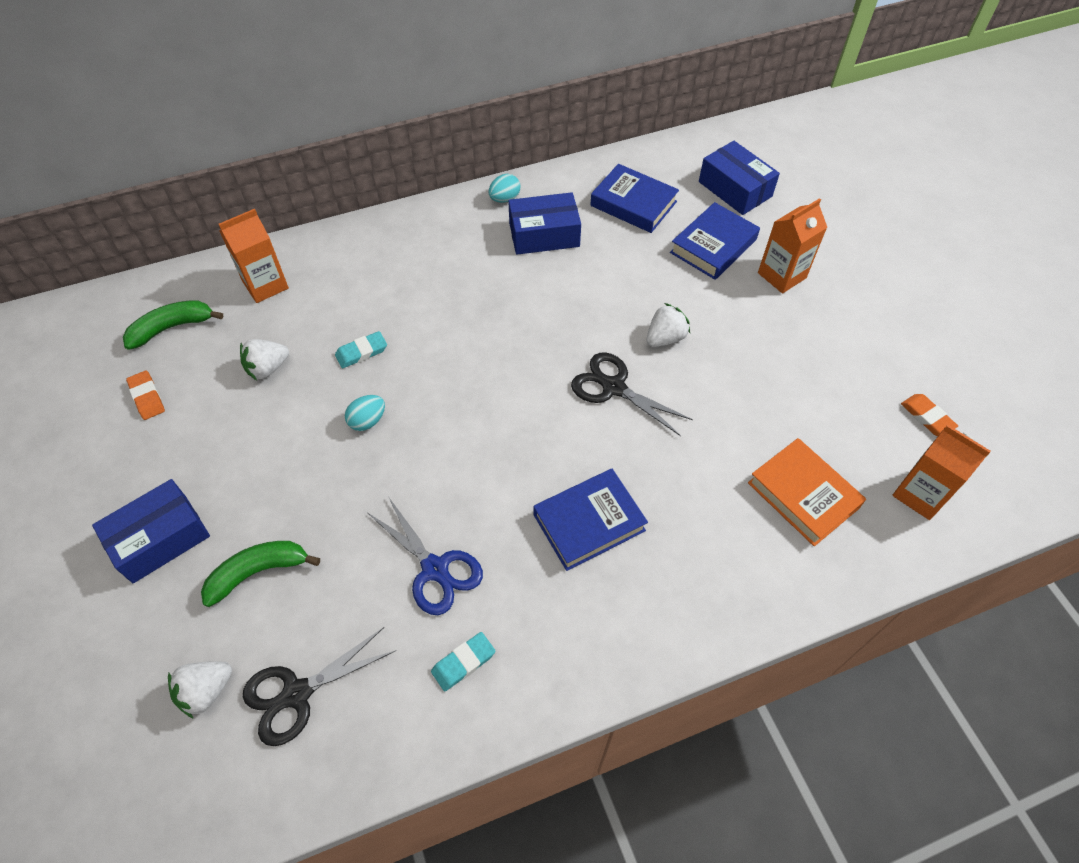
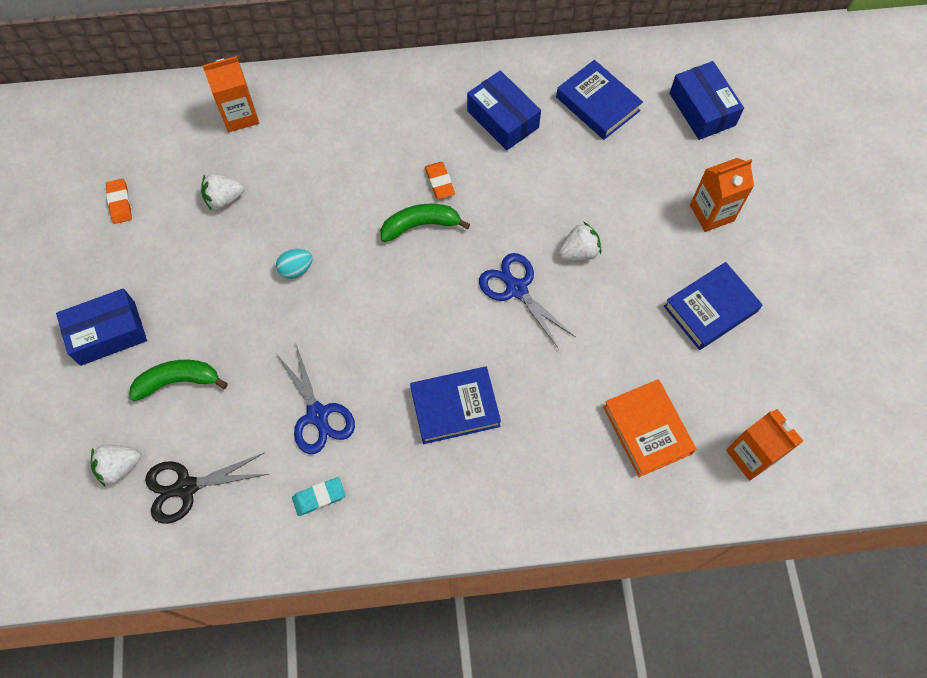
camera: 15 degrees right, 10 degrees up
green banana [123,300,223,350] -> green banana moved to [381,204,470,242]
turquoise eraser [335,331,387,368] -> none
turquoise egg [488,174,520,203] -> none
blue box [508,192,581,255] -> blue box turned 45 degrees clockwise [467,71,541,151]
black scissors [571,352,693,436] -> blue scissors [479,253,575,349]
blue book [670,202,760,280] -> blue book moved to [664,262,763,350]
orange eraser [901,394,958,436] -> orange eraser moved to [425,162,455,199]

